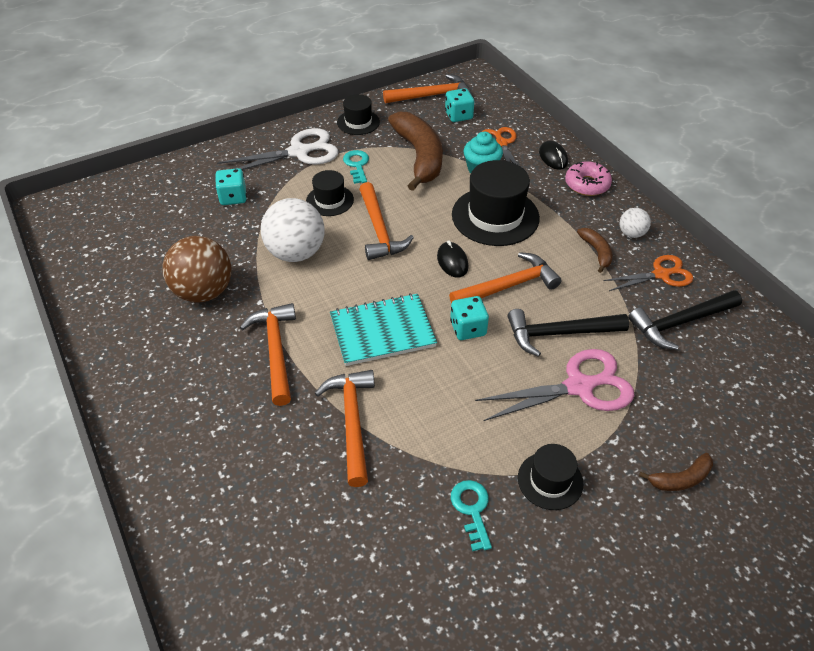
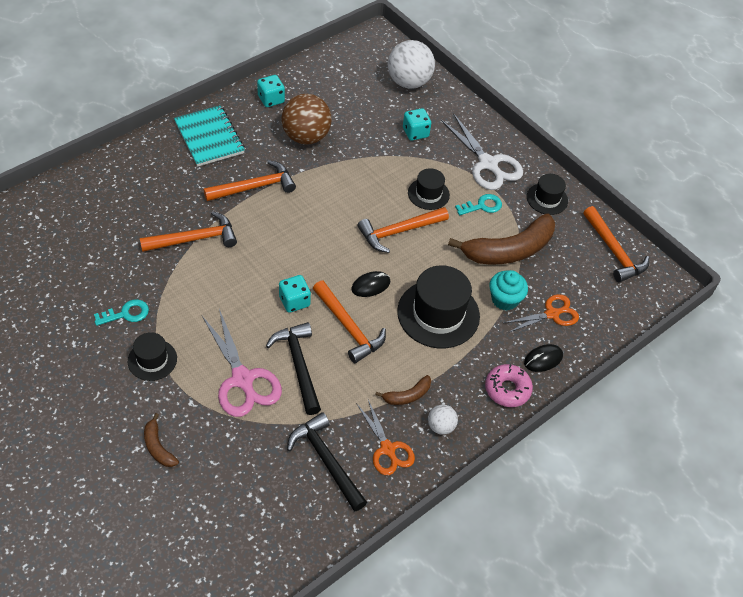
camera: 75 degrees right, 5 degrees up
white ball [261,198,325,262] -> white ball moved to [388,40,435,89]
turquoise notebook [330,293,437,366] -> turquoise notebook moved to [174,105,245,167]
turquoise dice [445,88,474,122] -> turquoise dice moved to [257,75,285,107]

